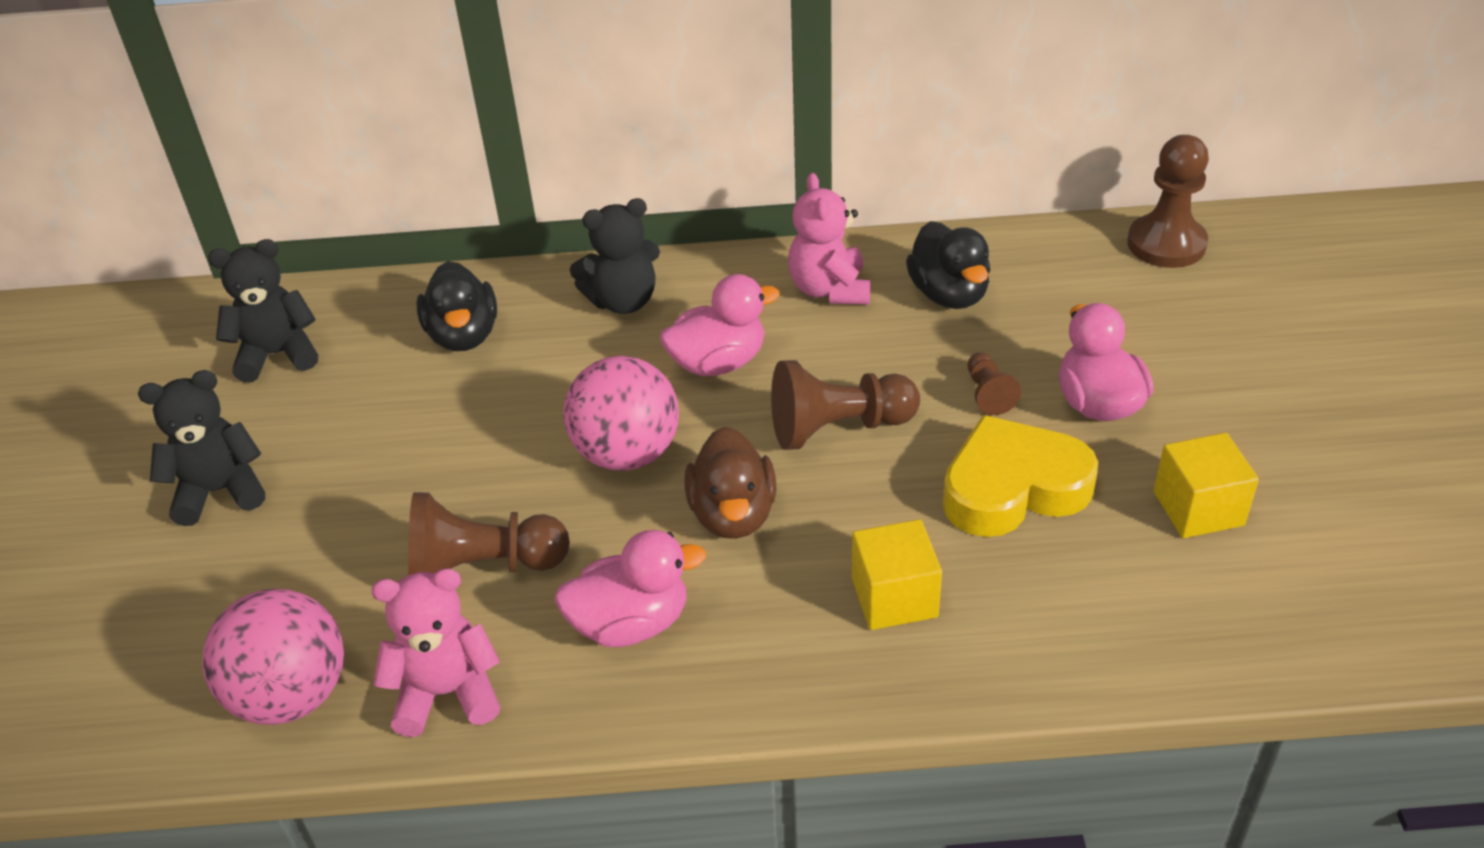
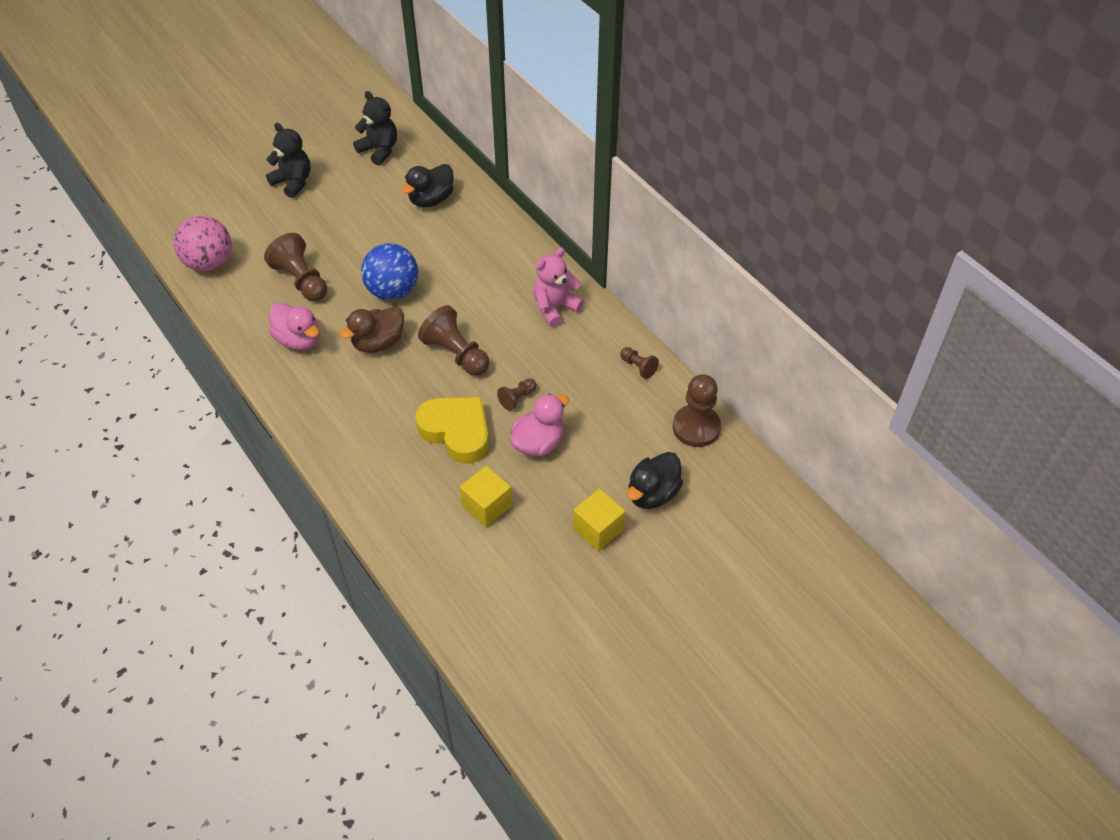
camera: 55 degrees right, 10 degrees up
pink teddy bear [371,568,500,737] -> none
pink ball [563,356,679,471] -> blue ball [361,243,418,300]
black teddy bear [570,198,660,314] -> none
pink duck [660,274,780,377] -> none
yellow cube [852,519,942,630] -> yellow cube moved to [573,489,625,551]
black duck [906,221,990,309] -> black duck moved to [627,452,683,509]
none -> brown pawn [620,347,659,379]

